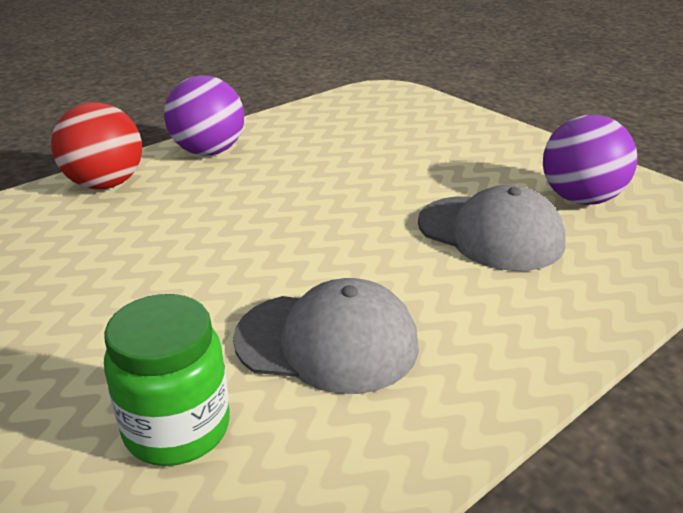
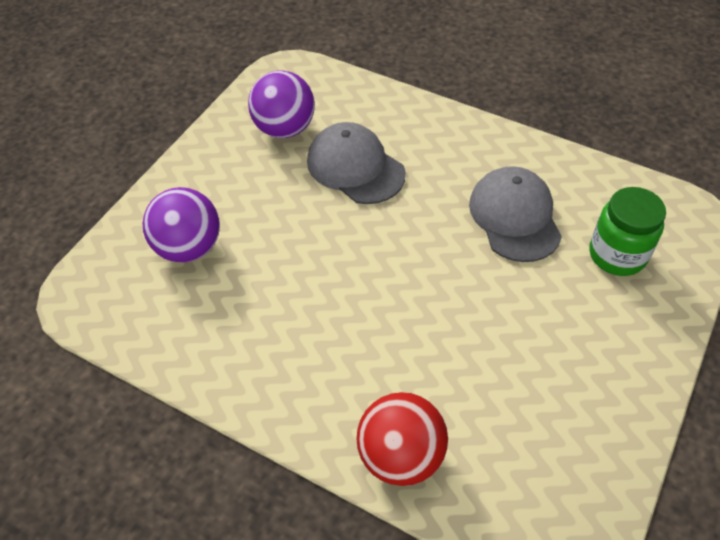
camera: 110 degrees left, 20 degrees up
purple ball [164,75,244,156] -> purple ball moved to [142,187,220,263]
grey cap [418,185,566,271] -> grey cap turned 60 degrees counterclockwise [307,122,406,204]

